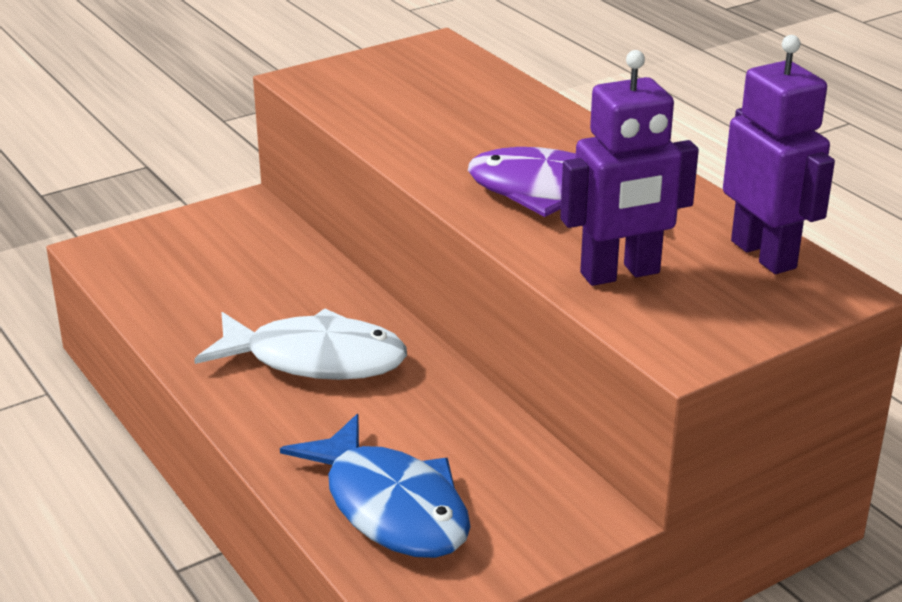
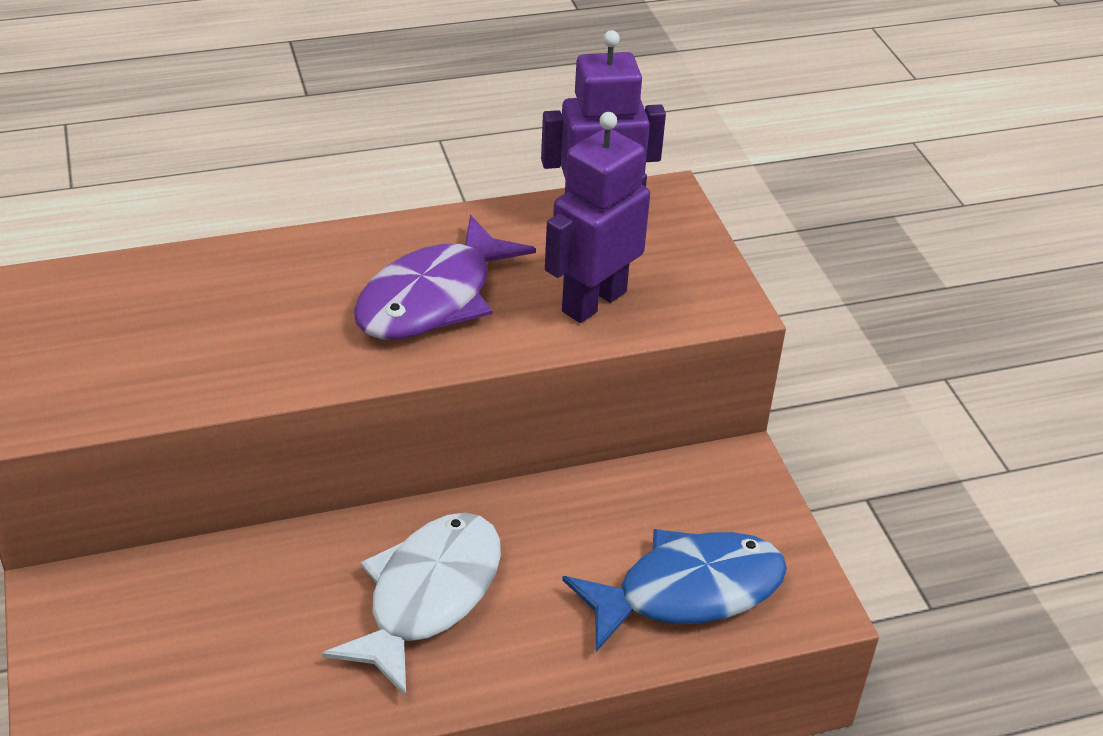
camera: 75 degrees left, 10 degrees up
purple robot [560,50,699,286] -> purple robot turned 135 degrees counterclockwise [545,112,650,323]

